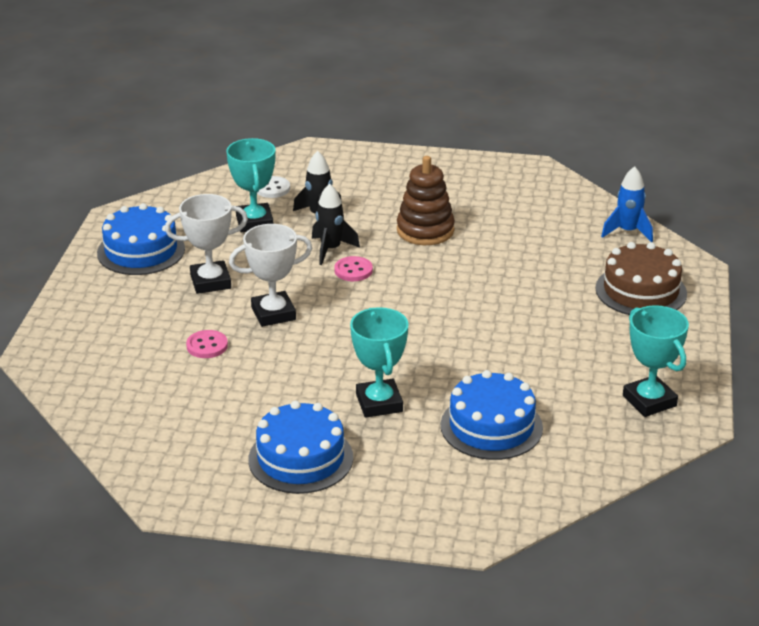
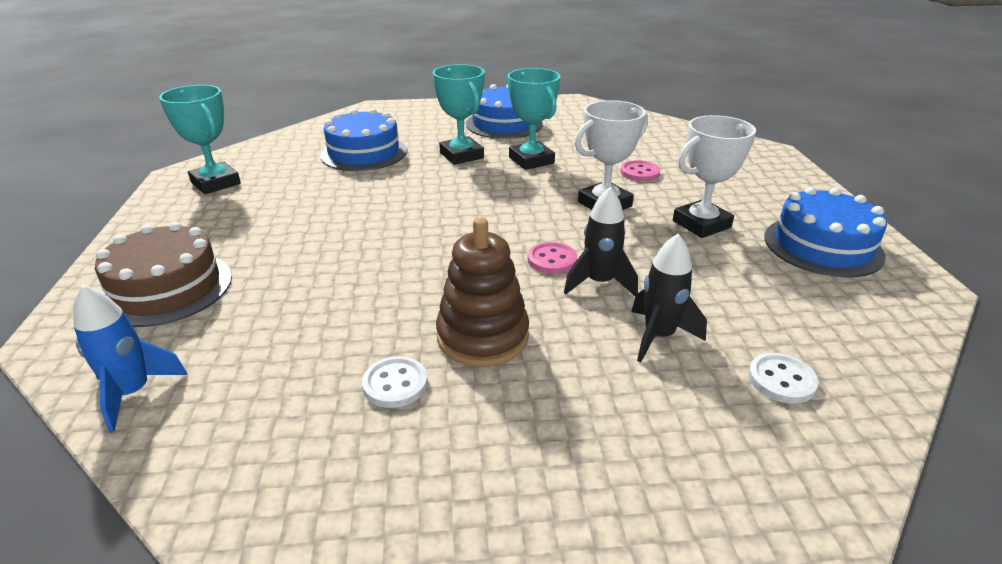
camera: 165 degrees right, 0 degrees up
turquoise trophy [226,138,275,233] -> turquoise trophy moved to [508,68,560,170]
none -> white button [362,356,428,408]

